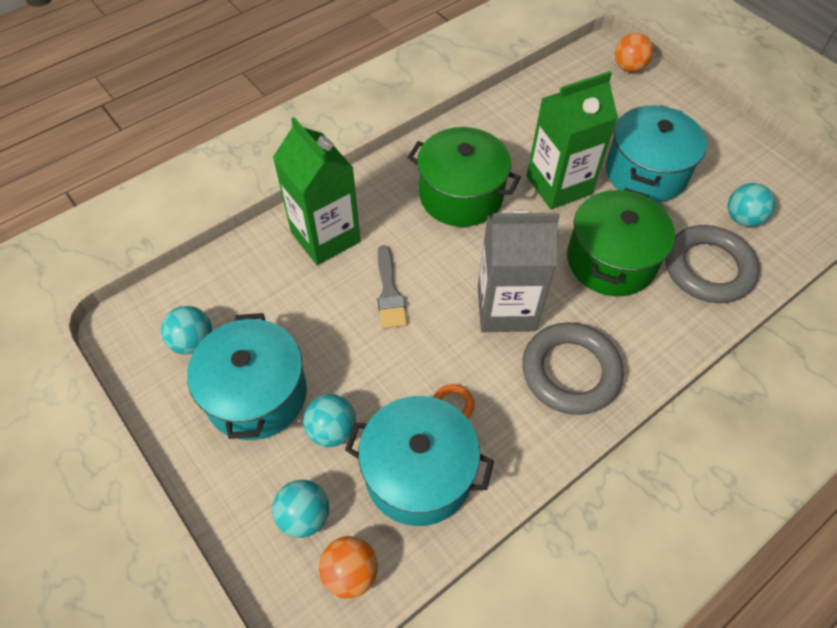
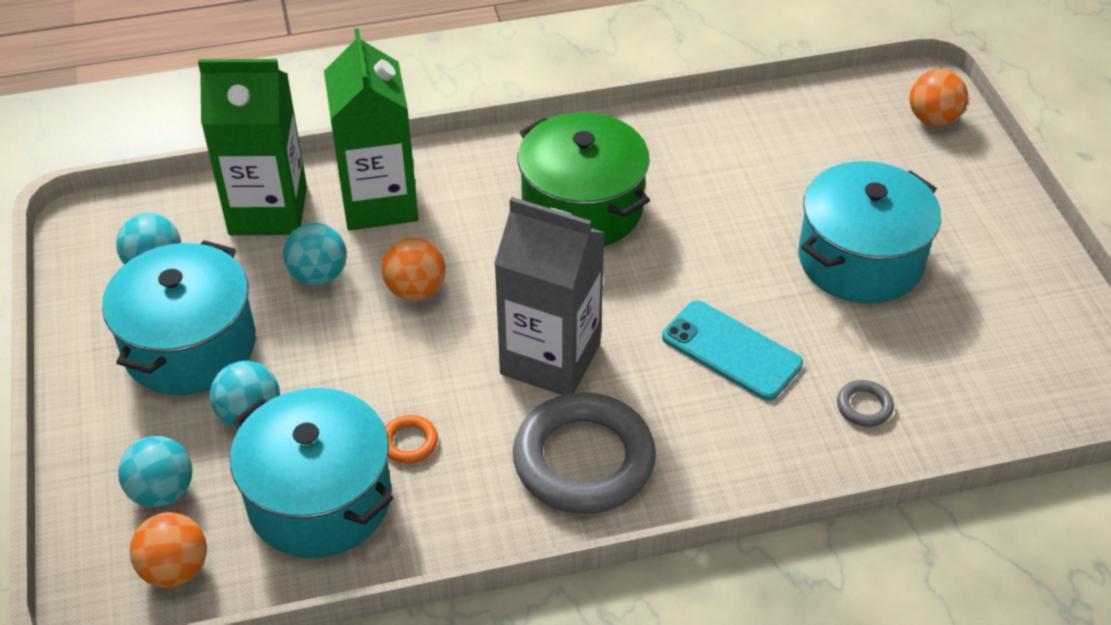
camera: 25 degrees right, 10 degrees down
grey brush [377,245,407,329] -> orange ball [382,237,446,301]
green carton [527,71,618,209] -> green carton moved to [198,59,307,235]
green pot [567,188,675,296] -> turquoise phone [662,300,803,401]
grey ring [665,225,760,303] -> grey ring [837,380,894,427], size x0.41
turquoise ball [728,183,775,227] -> turquoise ball moved to [283,223,347,286]

